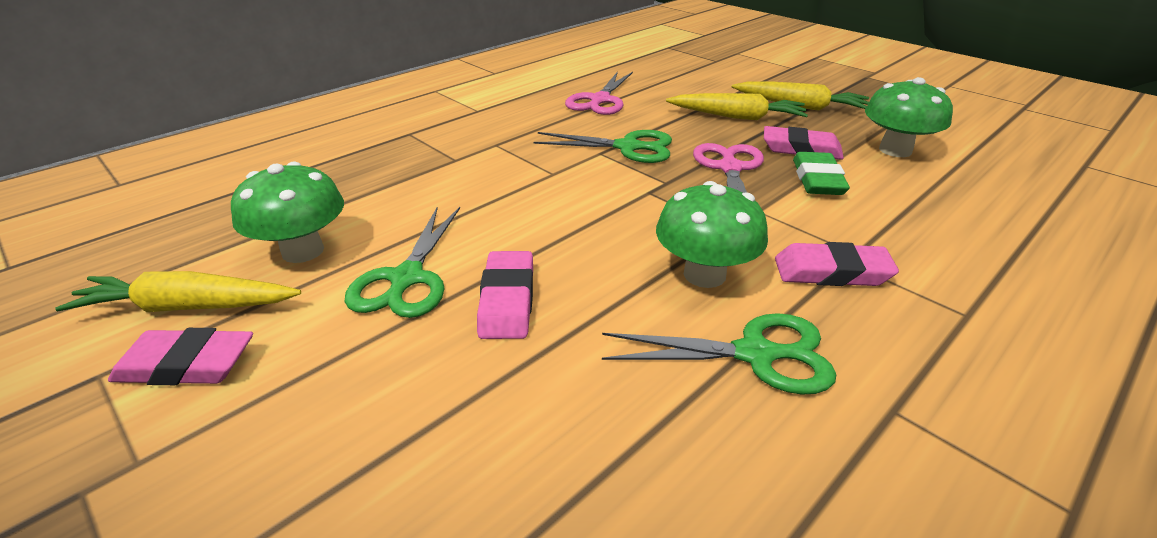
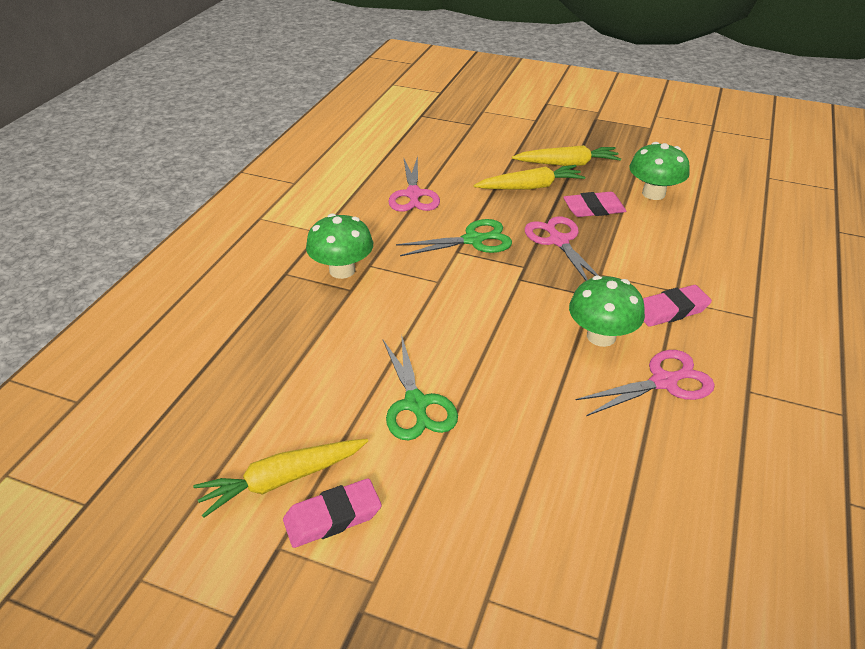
camera: 25 degrees left, 5 degrees up
green mushroom [231,161,344,263] -> green mushroom moved to [306,213,373,279]
pink eraser [477,251,533,339] -> none
green scissors [602,313,836,394] -> pink scissors [576,350,715,416]
green eraser [793,152,850,195] -> none

